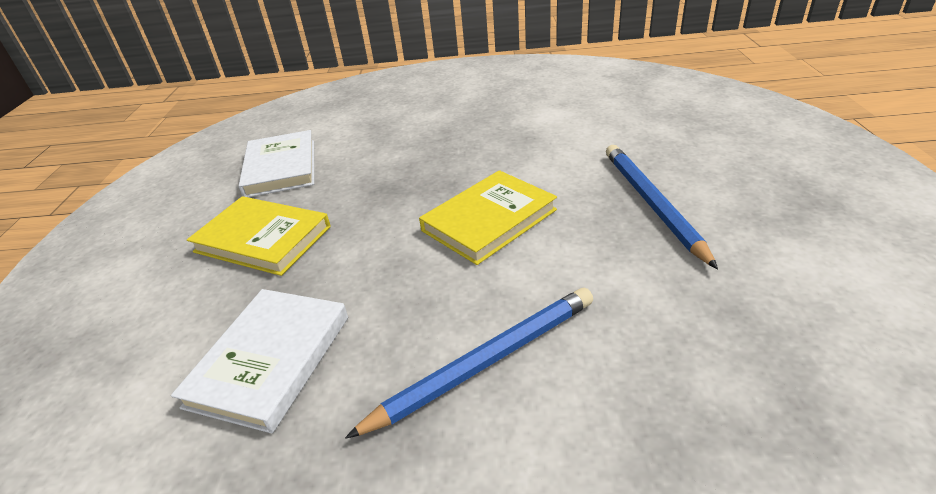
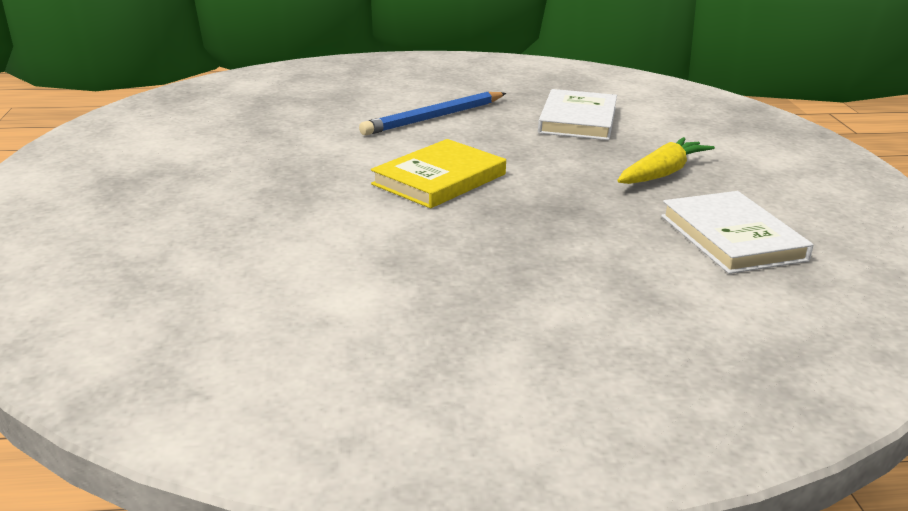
camera: 170 degrees right, 10 degrees down
yellow book [187,196,331,276] -> yellow carrot [617,137,715,184]
blue pencil [606,145,718,269] -> none

